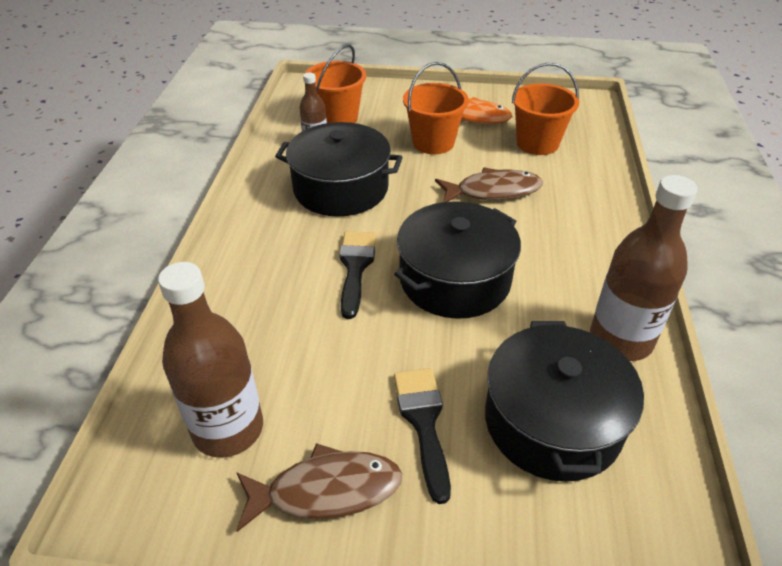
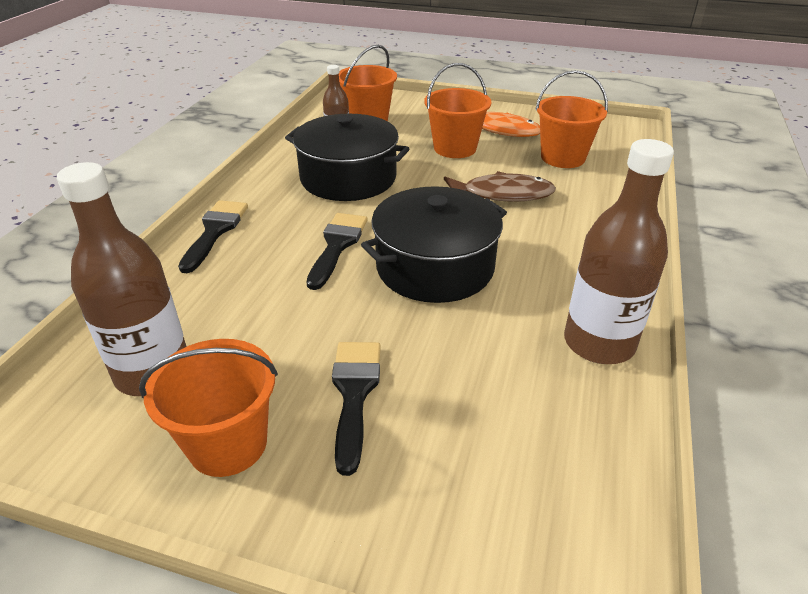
camera: 10 degrees right, 5 degrees down
brown fish [236,443,402,532] -> orange bucket [139,339,278,477]
black pot [485,321,644,482] -> none
none -> black brush [178,200,248,273]

